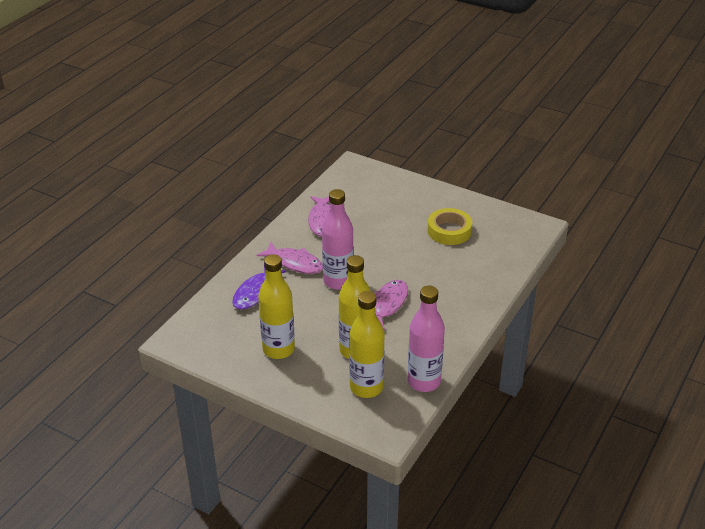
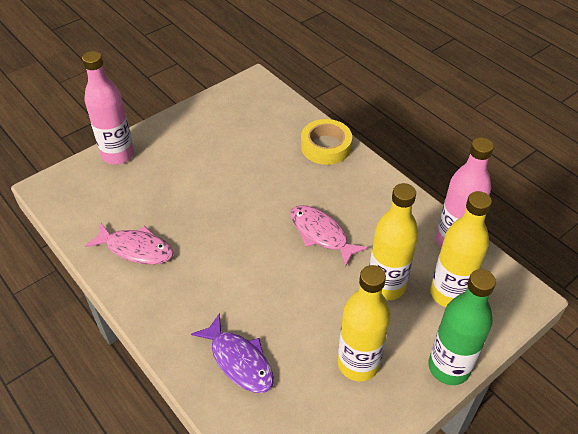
camera: 70 degrees left, 10 degrees up
pink fish [256,242,323,274] -> none
pink bottle [322,189,354,290] -> pink bottle moved to [82,51,134,165]
yellow tape [428,208,472,245] -> yellow tape moved to [301,119,352,165]
none -> green bottle [428,269,496,385]

